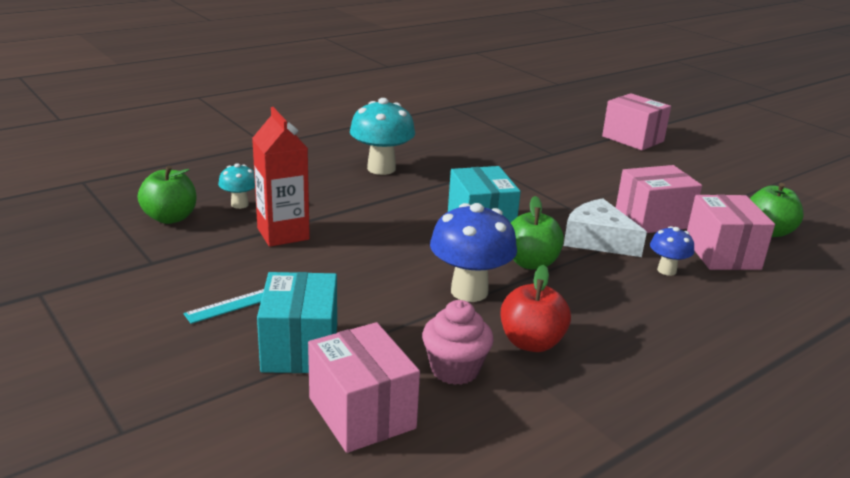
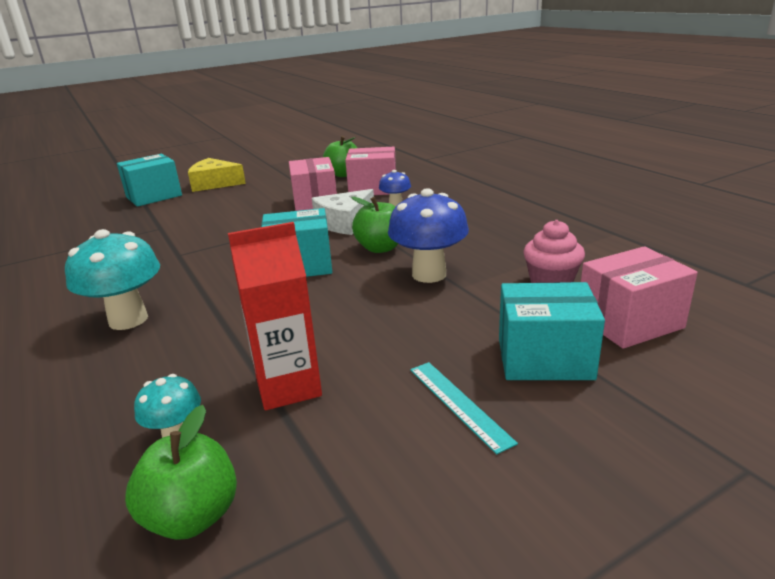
camera: 80 degrees left, 0 degrees up
red apple [501,265,571,352] -> none
pink box [602,93,671,150] -> turquoise box [117,154,182,207]
none -> yellow cheese [188,158,246,192]

